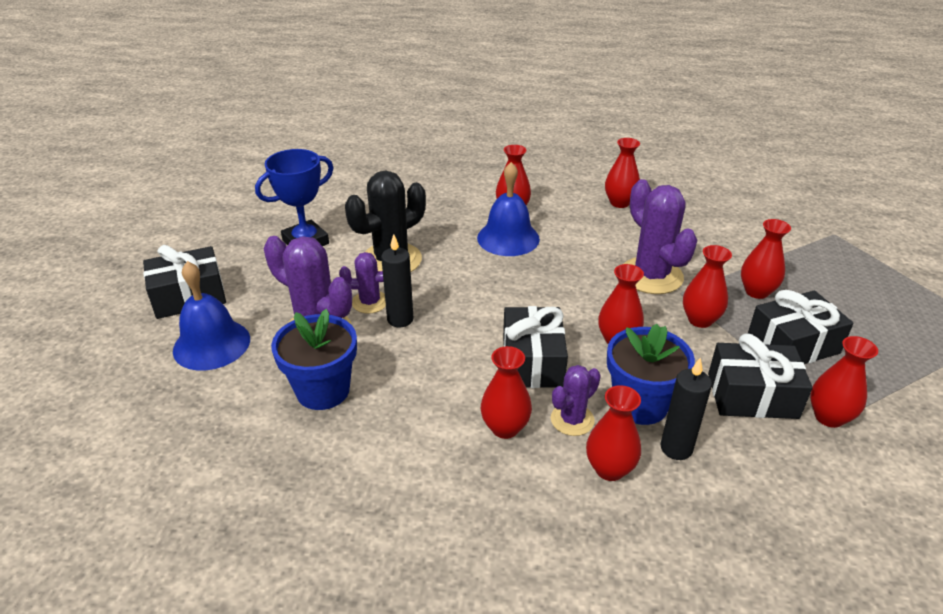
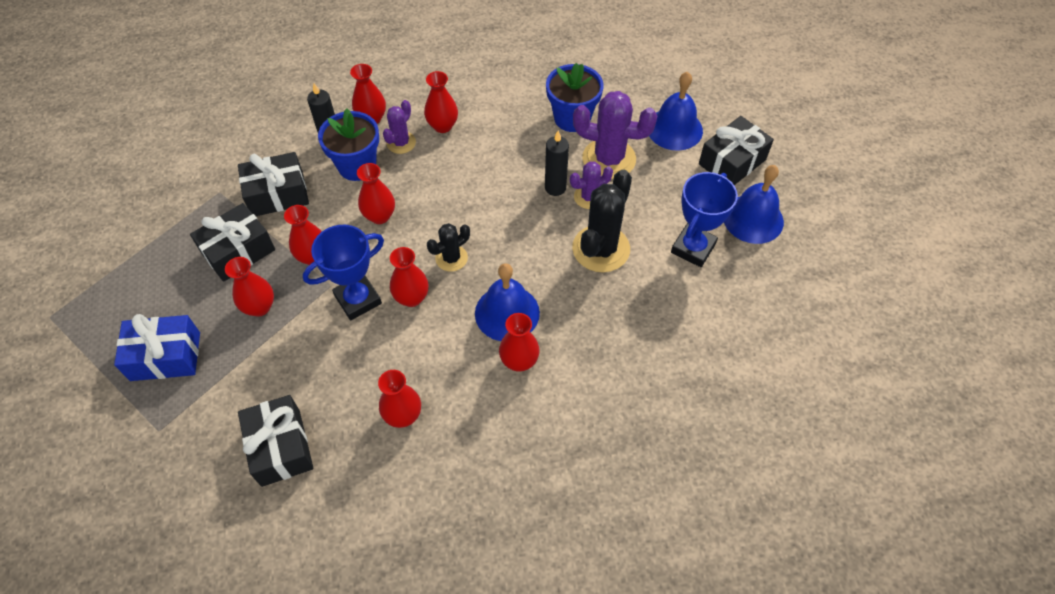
camera: 160 degrees right, 20 degrees up
black gift [503,306,568,388] -> black gift moved to [238,395,313,487]
purple cactus [624,179,697,294] -> blue trophy [303,225,384,320]
red vase [810,336,878,428] -> red vase moved to [390,247,429,307]
none -> blue gift [114,314,200,381]
none -> black cactus [427,223,470,271]
none -> blue bell [724,165,784,244]

